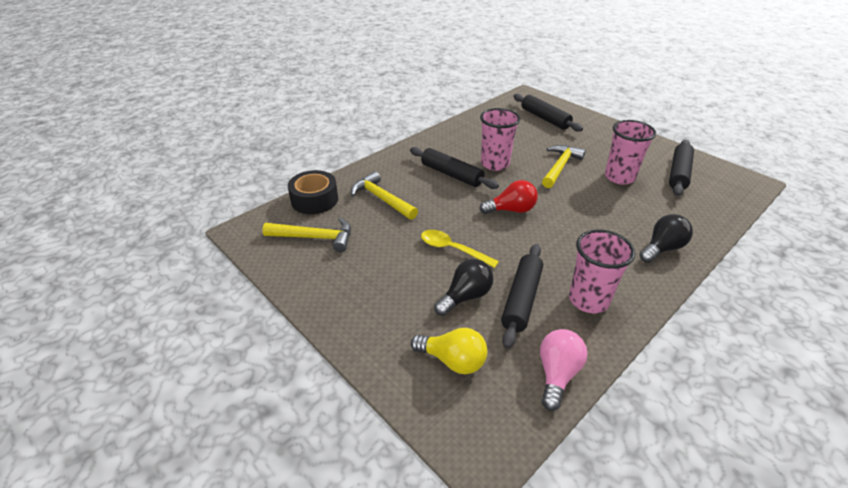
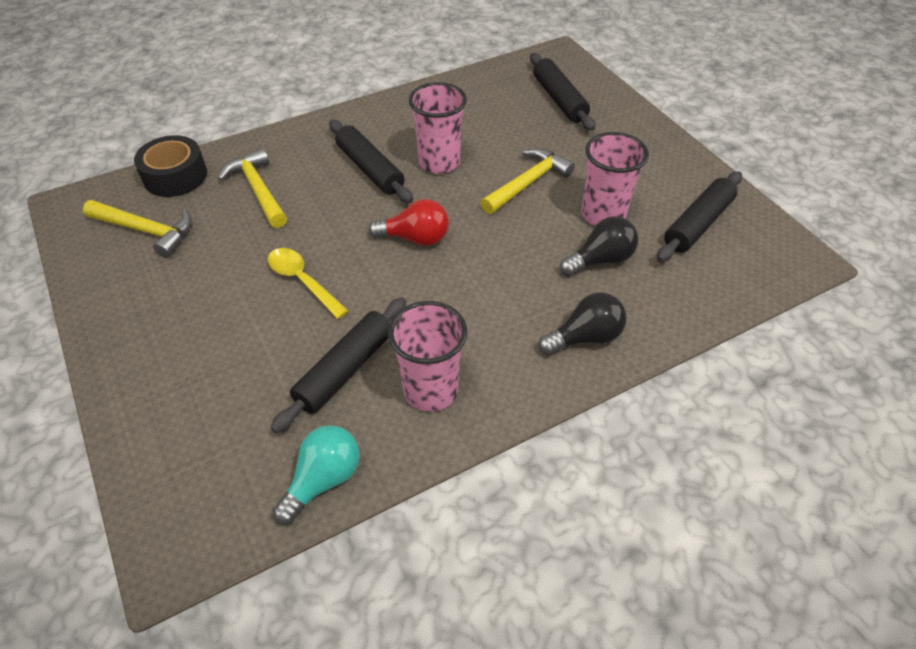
camera: 15 degrees right, 10 degrees up
yellow light bulb [411,328,487,374] -> none
black light bulb [434,259,493,316] -> black light bulb moved to [560,216,639,276]
pink light bulb [540,329,588,411] -> turquoise light bulb [273,425,360,525]

